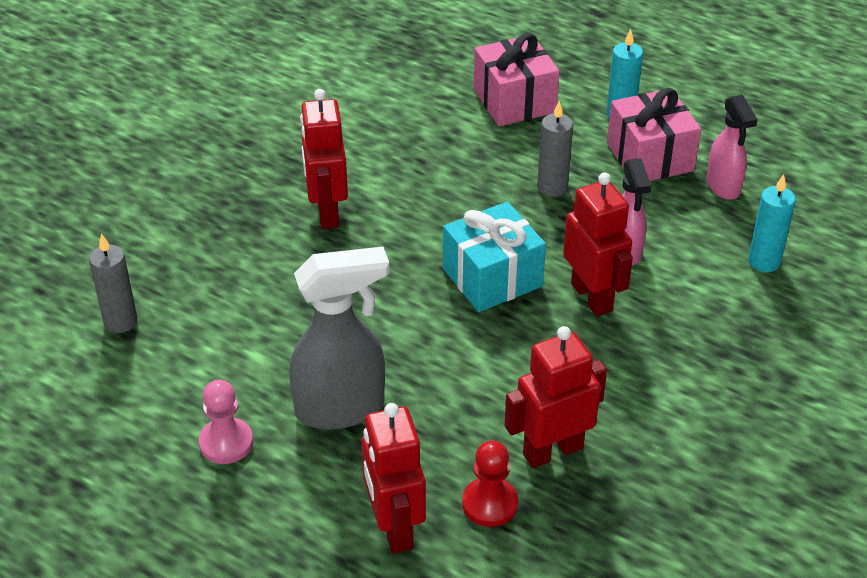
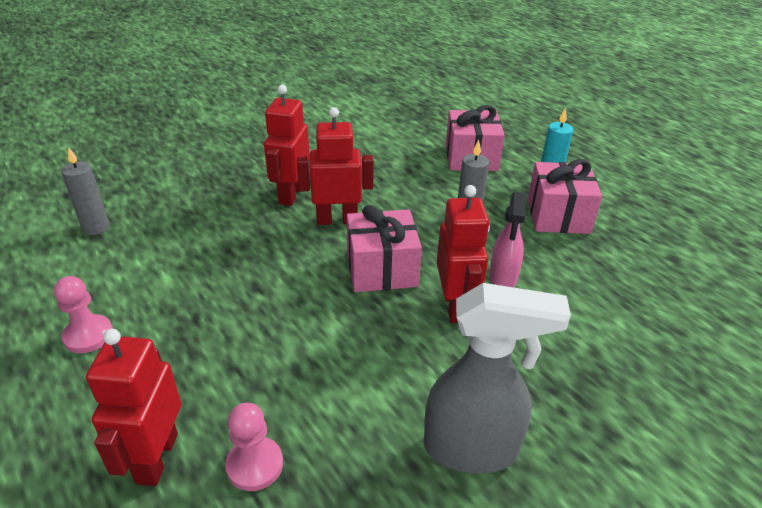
camera: 20 degrees right, 5 degrees down
grey spray bottle [289,247,390,430] -> grey spray bottle moved to [424,283,571,474]
turquoise gift [443,202,546,312] -> pink gift [347,205,422,292]
red pawn [462,441,518,527] -> pink pawn [225,403,283,491]
red robot [504,326,607,468] -> red robot moved to [297,107,374,225]
pink spray bottle [706,95,758,200] -> none
turquoise candle [748,174,796,272] -> none

